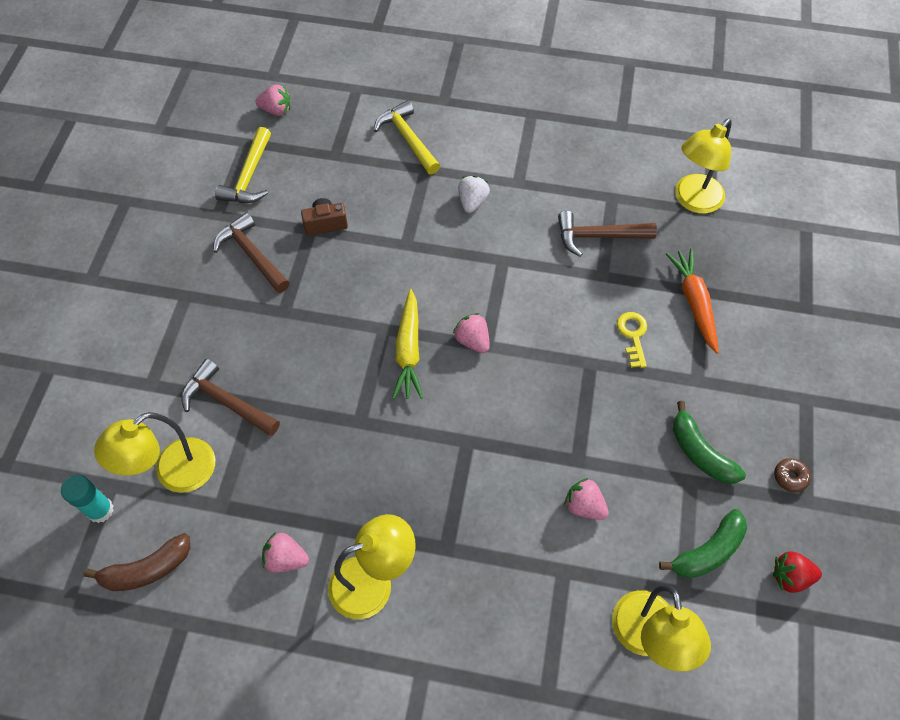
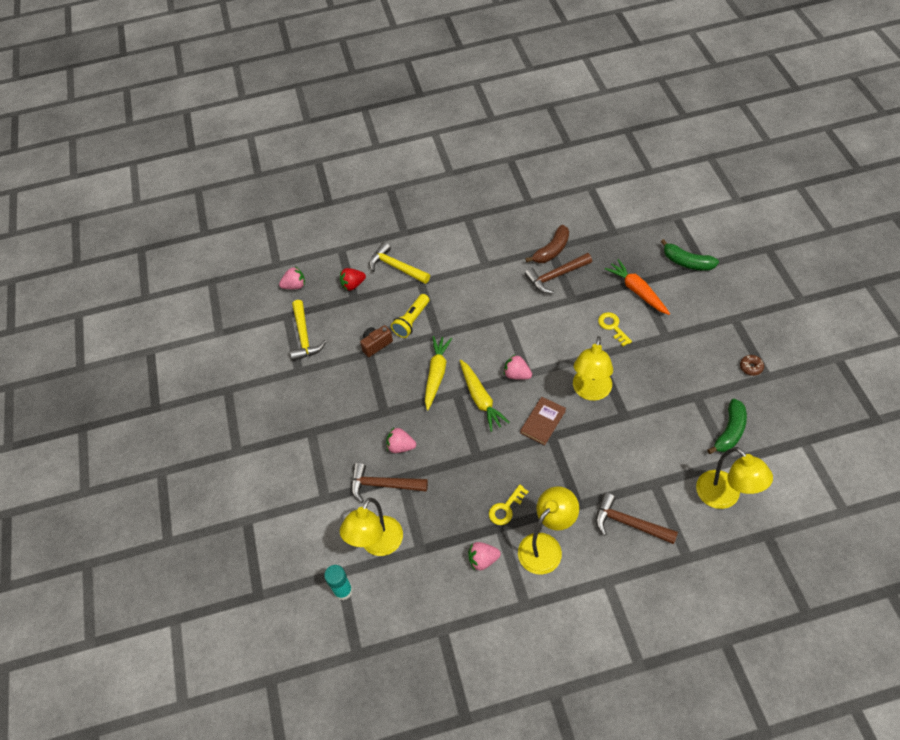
camera: 20 degrees left, 5 degrees down
brown banana [83,533,191,591] -> brown banana moved to [525,225,569,263]
brown hammer [213,212,290,293] -> brown hammer moved to [596,493,678,544]
white strawberry [458,175,490,213] -> none
pink strawberry [564,478,609,520] -> pink strawberry moved to [386,428,416,453]
green banana [673,401,746,484] -> green banana moved to [661,239,719,271]
yellow lamp [675,119,732,214] -> yellow lamp moved to [573,336,613,401]
red strawberry [773,551,822,593] -> red strawberry moved to [340,268,366,290]
none -> yellow flashlight [391,294,429,338]
none -> yellow carrot [425,336,452,410]
none -> yellow key [489,484,529,525]
none -> brown book [520,397,566,445]

